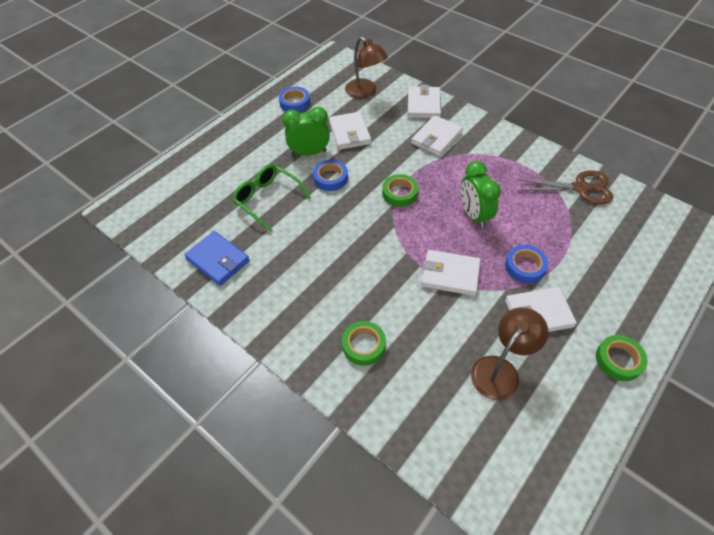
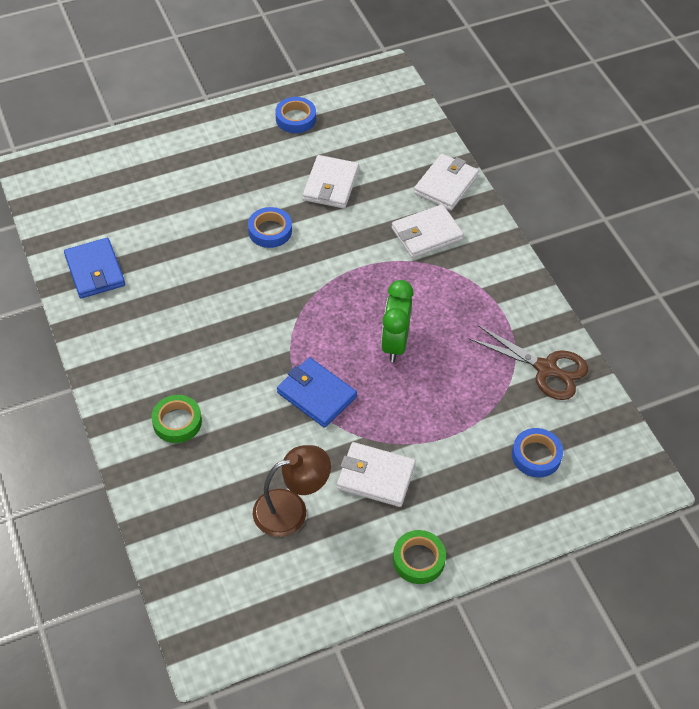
camera: 25 degrees right, 0 degrees up
green glasses [232,164,311,232] -> none
green clock [283,107,330,156] -> none
brown lamp [345,37,388,99] -> none
green tape [382,174,418,207] -> none
white wallet [421,250,481,296] -> blue wallet [277,357,357,428]
blue tape [505,245,548,283] -> blue tape moved to [512,428,563,478]

